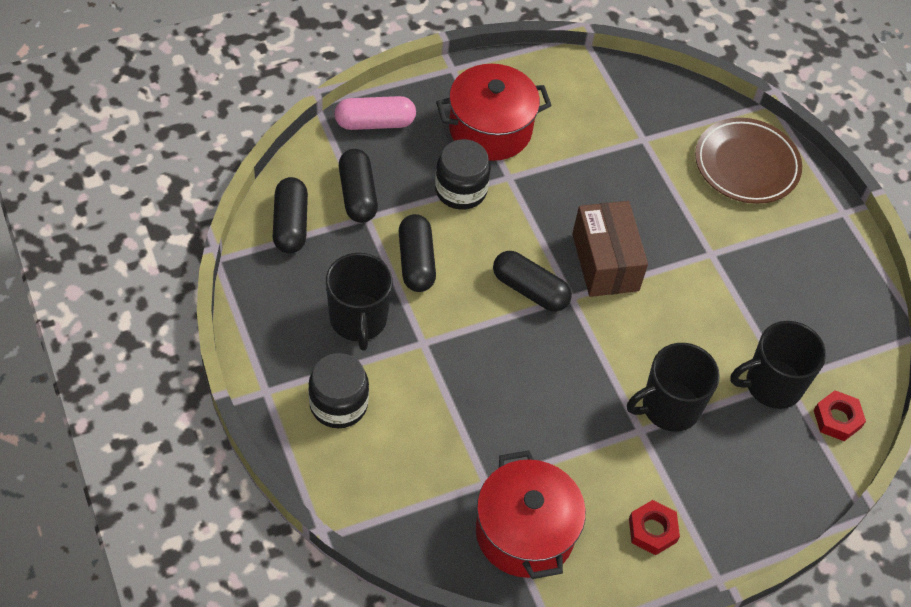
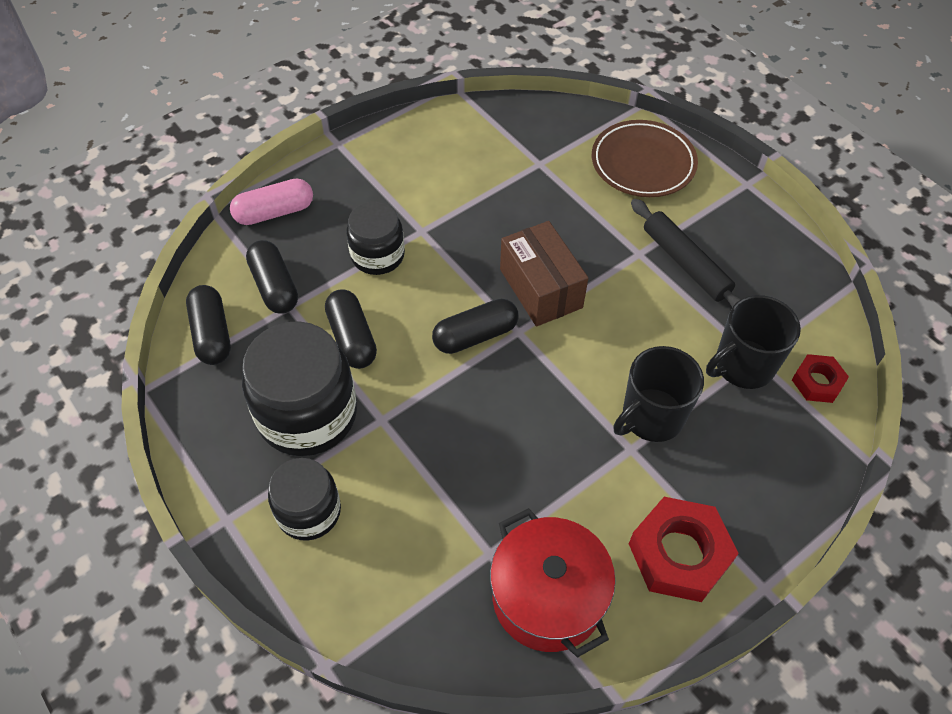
camera: 10 degrees left, 0 degrees up
black mug [326,253,393,351] -> black jar [242,321,357,456]
red pot [436,64,552,161] -> none
black capsule [493,251,572,312] -> black capsule turned 45 degrees counterclockwise [432,298,518,354]
red nut [629,500,680,555] -> red nut [629,497,739,602], size x1.78
none -> black rolling pin [631,199,741,307]

